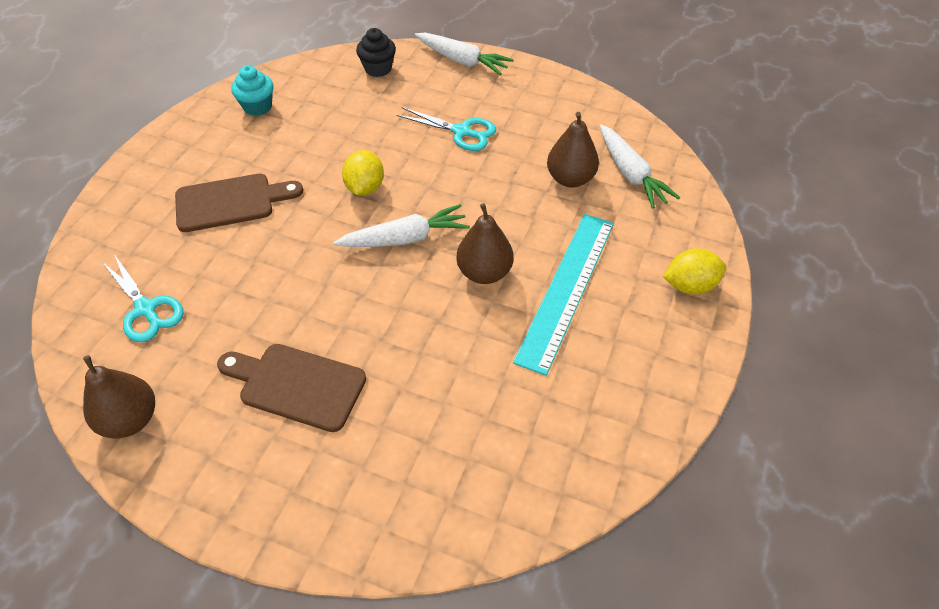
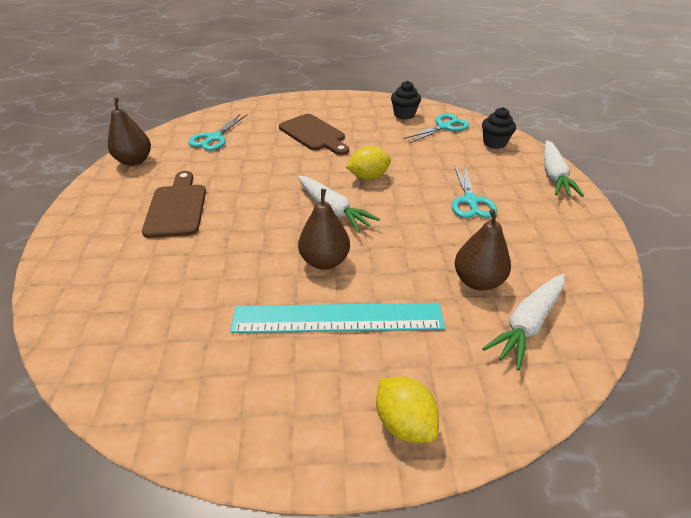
camera: 65 degrees right, 10 degrees down
turquoise cupcake [231,66,274,116] -> black cupcake [391,81,421,120]
none -> turquoise scissors [403,113,469,144]

